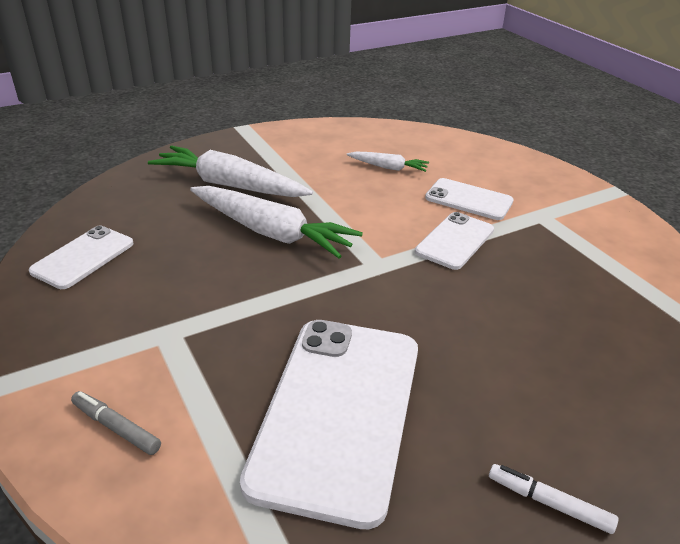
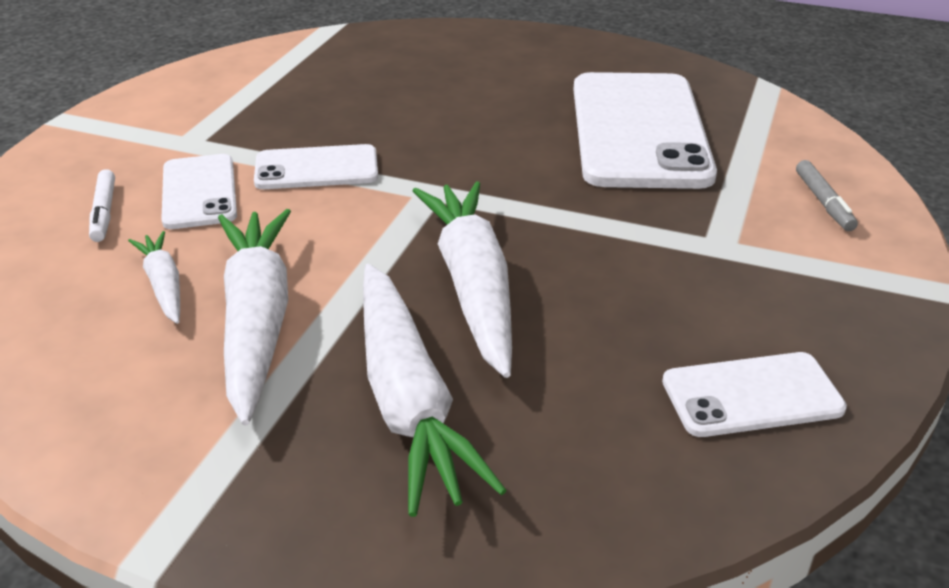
camera: 130 degrees left, 0 degrees up
white phone [240,320,418,529] -> white phone turned 60 degrees counterclockwise [574,72,717,189]
white marker [489,464,619,534] -> white marker moved to [89,169,115,242]
none -> white carrot [218,209,291,425]

